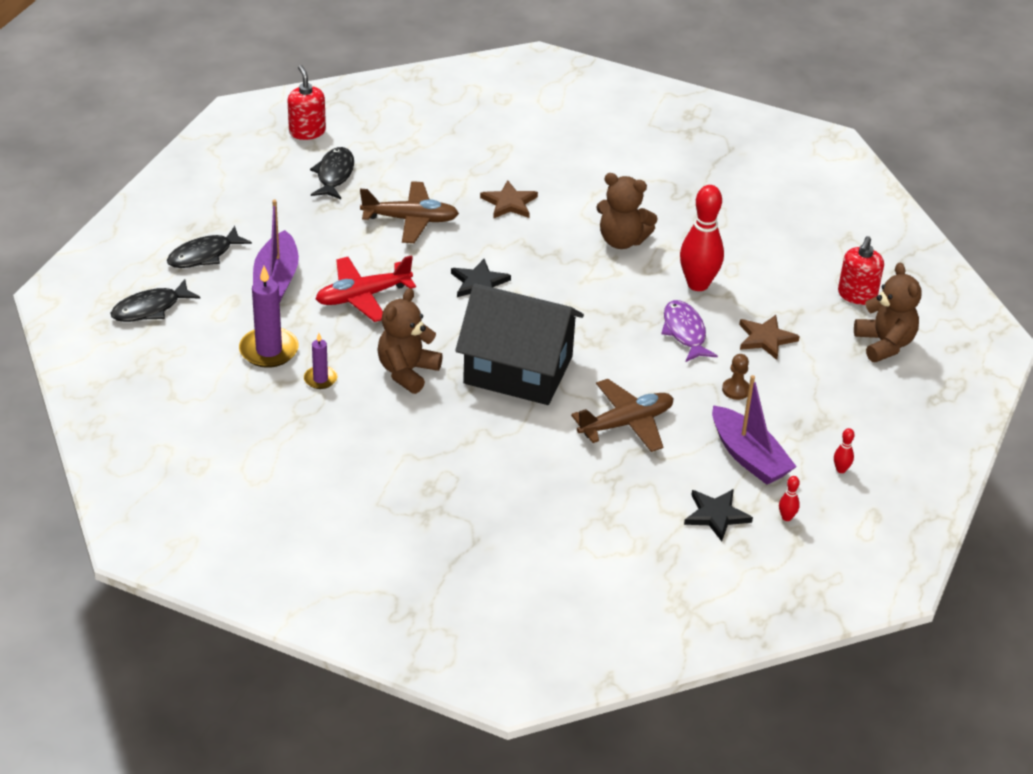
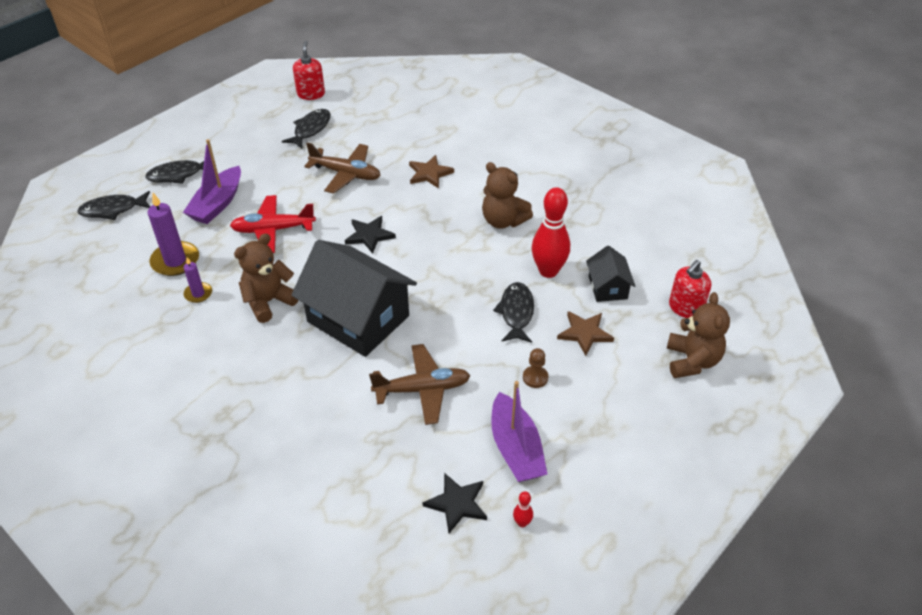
camera: 20 degrees right, 5 degrees up
purple fish [661,300,718,362] -> black fish [493,282,534,343]
red bowling pin [834,428,855,473] -> none
none -> black house [586,245,635,302]

